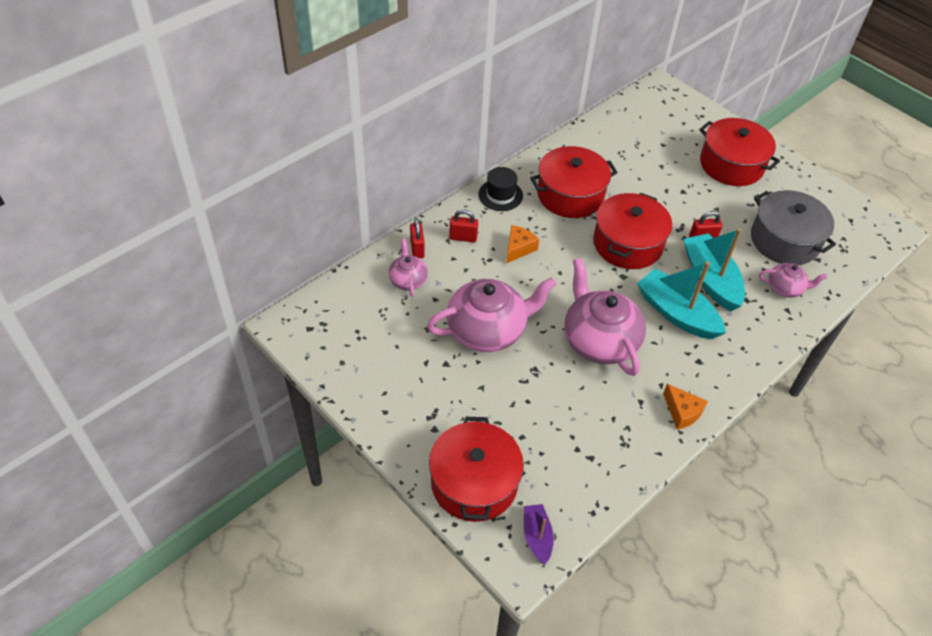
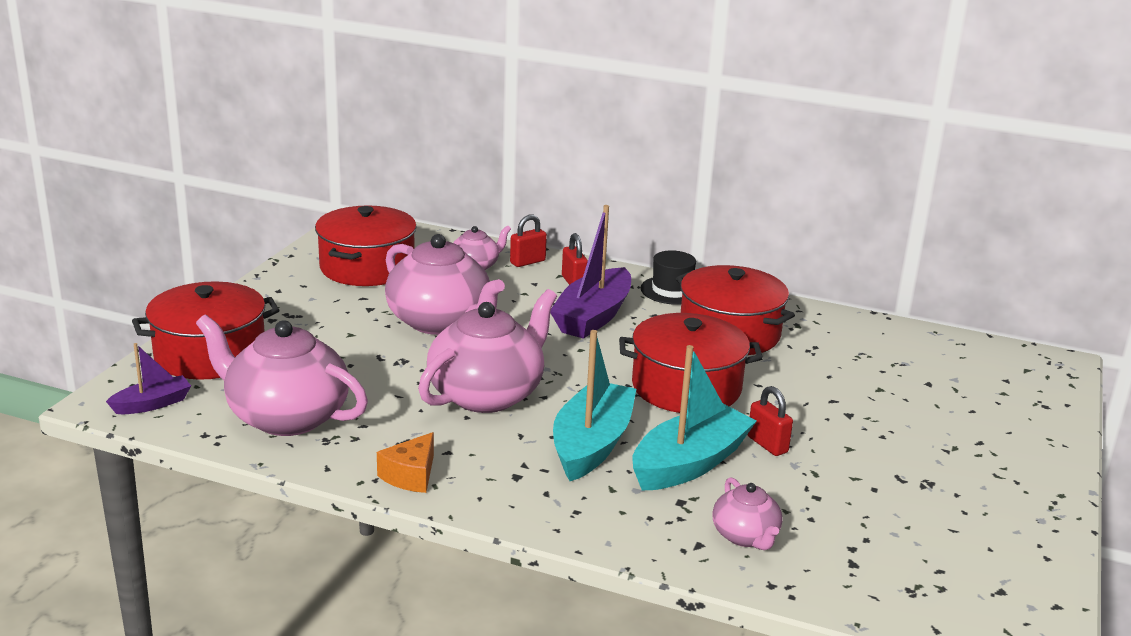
camera: 65 degrees right, 25 degrees down
orange cheese [506,225,539,263] -> purple boat [550,205,631,339]
red pot [699,118,780,186] -> red pot moved to [315,205,417,286]
grey pot [751,190,836,265] -> none
none -> pink teapot [196,315,368,436]

